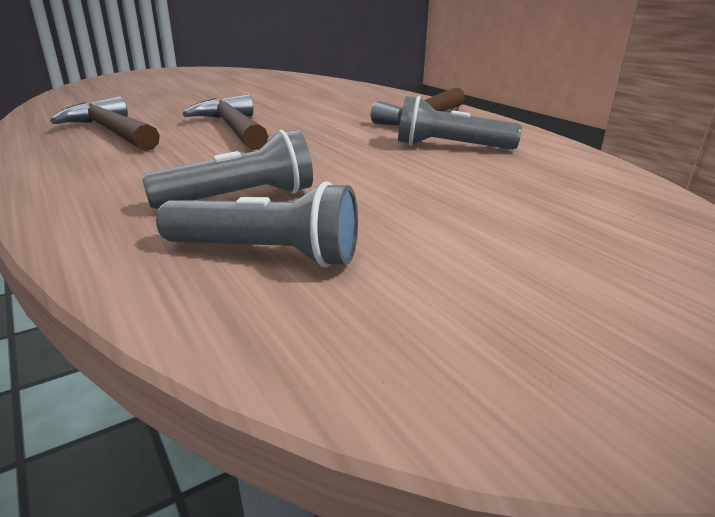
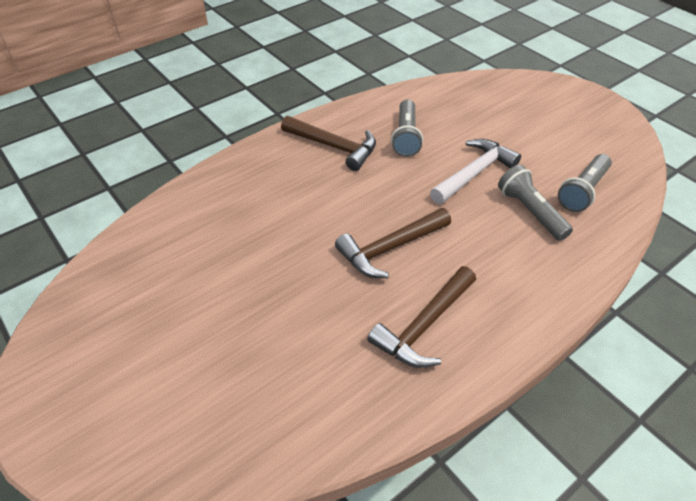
camera: 95 degrees left, 20 degrees up
grey flashlight [156,182,358,267] -> grey flashlight turned 150 degrees counterclockwise [558,154,612,212]
none -> white hammer [430,139,521,204]

